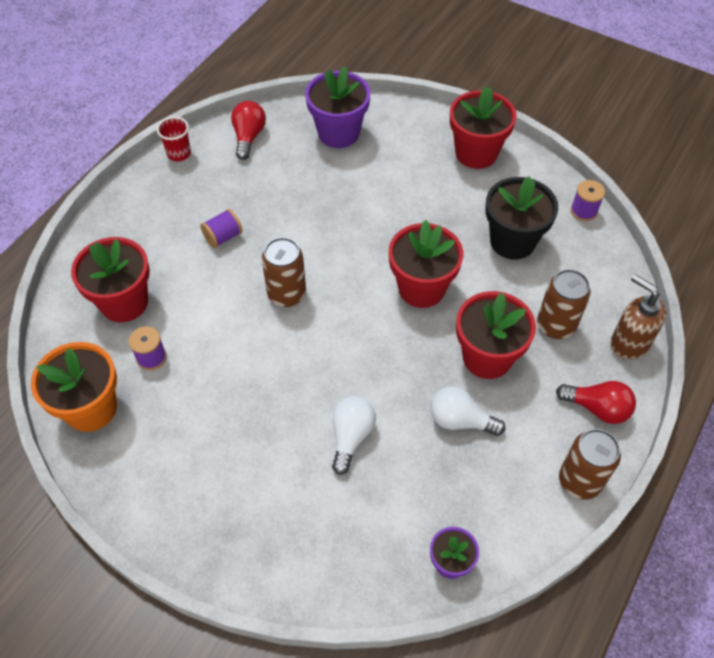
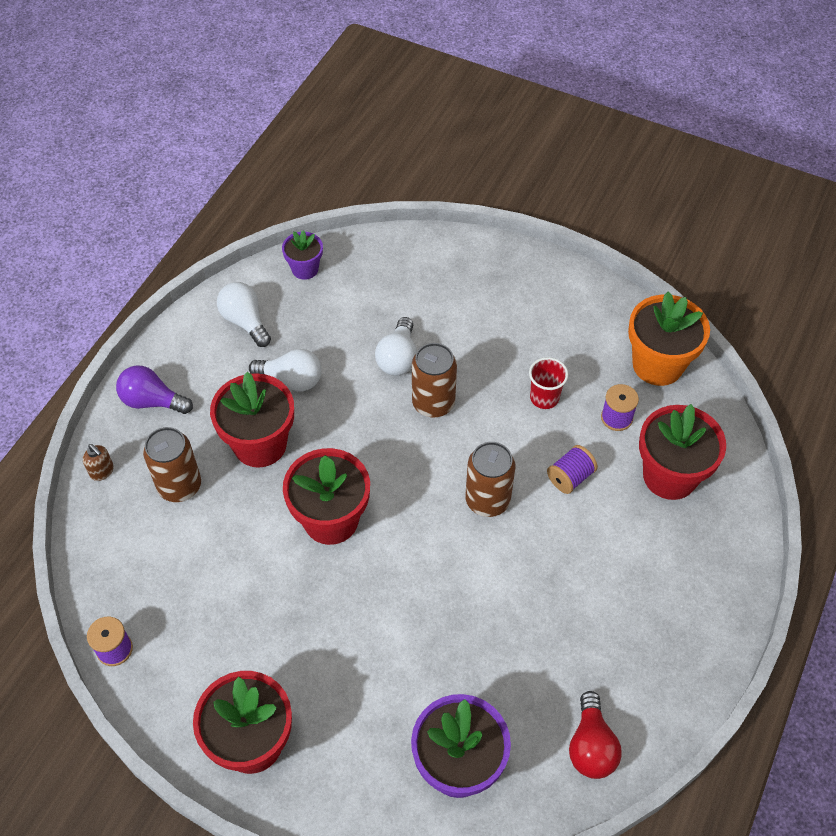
camera: 175 degrees right, 0 degrees up
red cup [157,117,191,161] -> red cup moved to [529,357,568,409]
purple spool [200,209,243,248] -> purple spool moved to [547,445,598,494]
black flower pot [485,176,558,260] -> none
red light bulb [556,381,636,424] -> purple light bulb [116,365,193,414]
brown can [559,429,621,500] -> brown can moved to [412,343,457,417]
brown soap dispenser [611,274,666,360] -> brown soap dispenser [83,444,114,481], size x0.52
none -> white light bulb [217,282,271,347]

